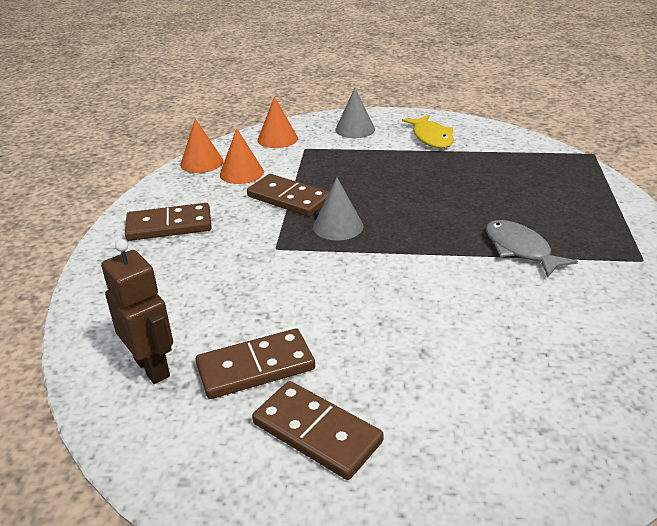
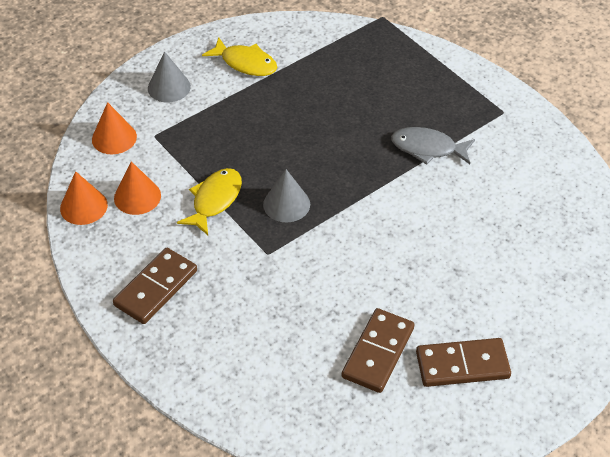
camera: 45 degrees left, 15 degrees up
brown robot [101,239,173,384] -> none
brown domino [247,174,329,217] -> yellow fish [177,168,242,235]

